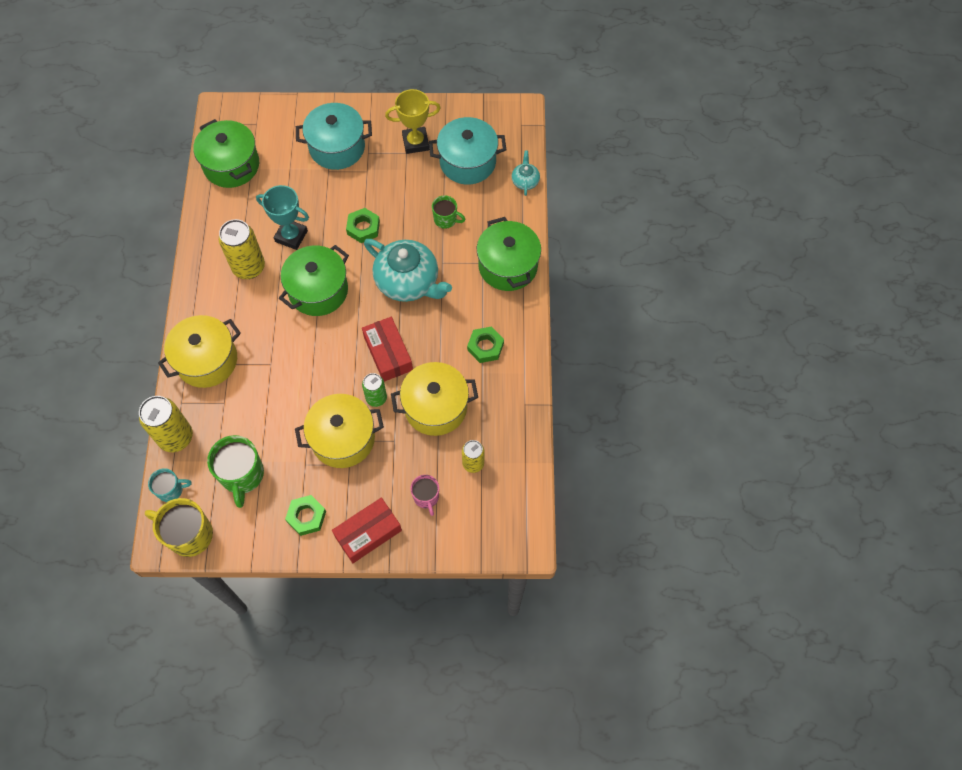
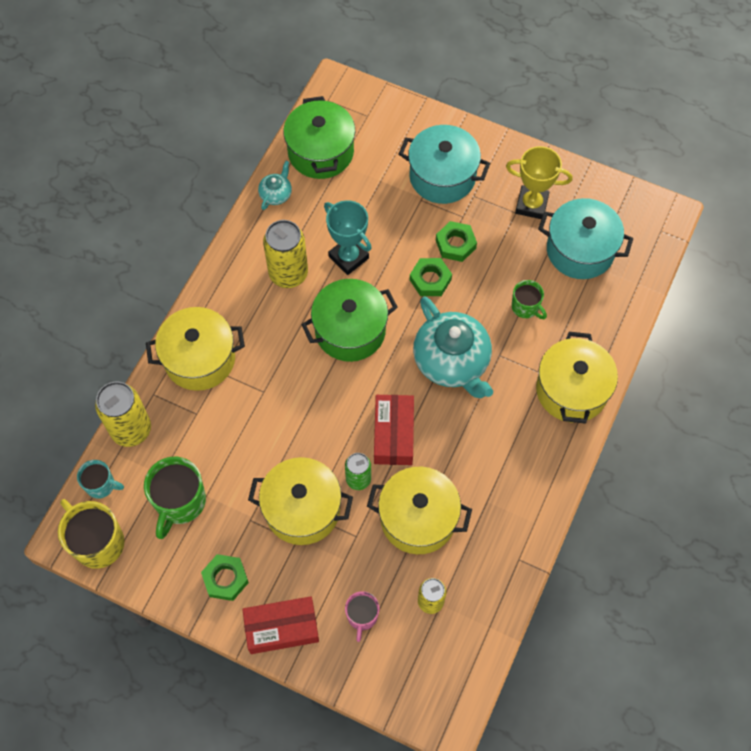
camera: 25 degrees right, 0 degrees up
green nut [467,326,504,363] -> green nut moved to [436,221,477,262]
green pot [477,217,541,291] -> yellow pot [536,332,618,424]
turquoise teapot [512,151,540,196] -> turquoise teapot moved to [258,161,292,210]

